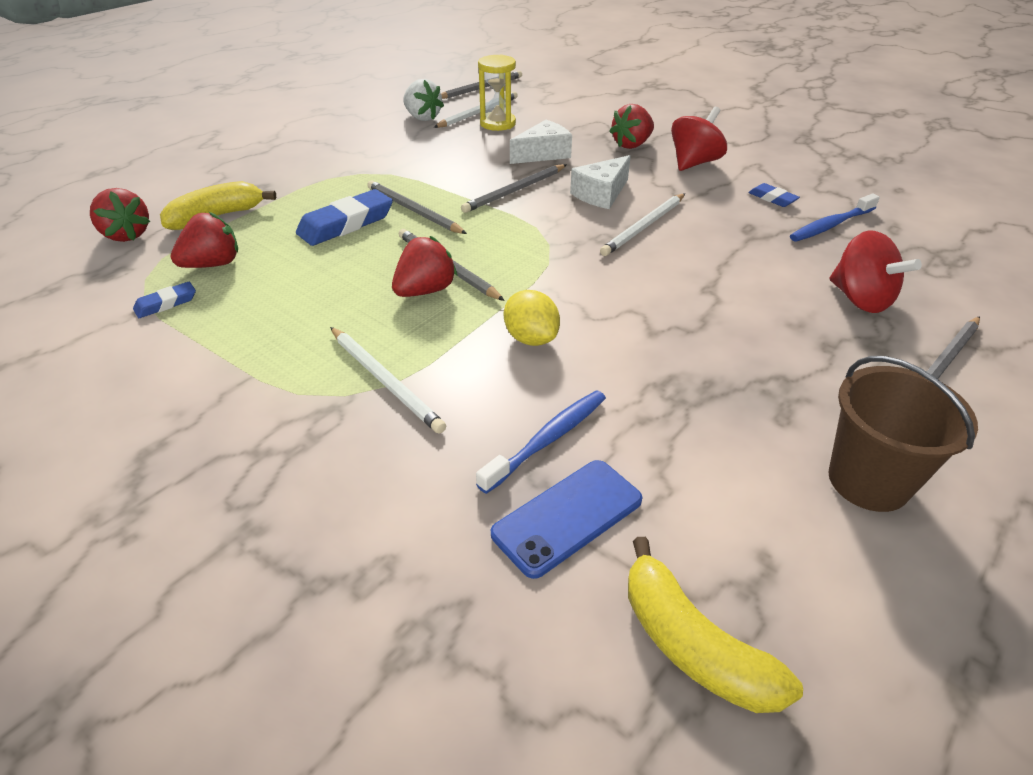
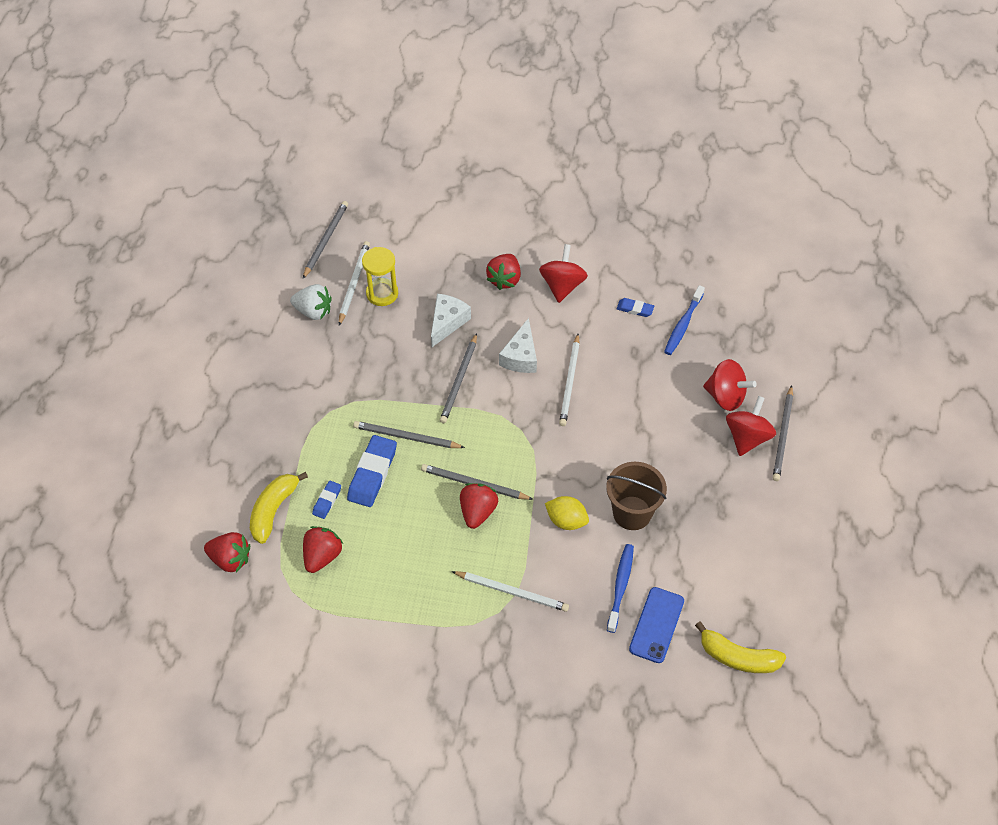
camera: 30 degrees left, 15 degrees up
blue eraser [133,282,196,318] -> blue eraser moved to [312,481,341,519]
brown bucket [828,356,978,512] -> brown bucket moved to [606,462,667,530]
none -> red spinning top [726,396,776,456]

